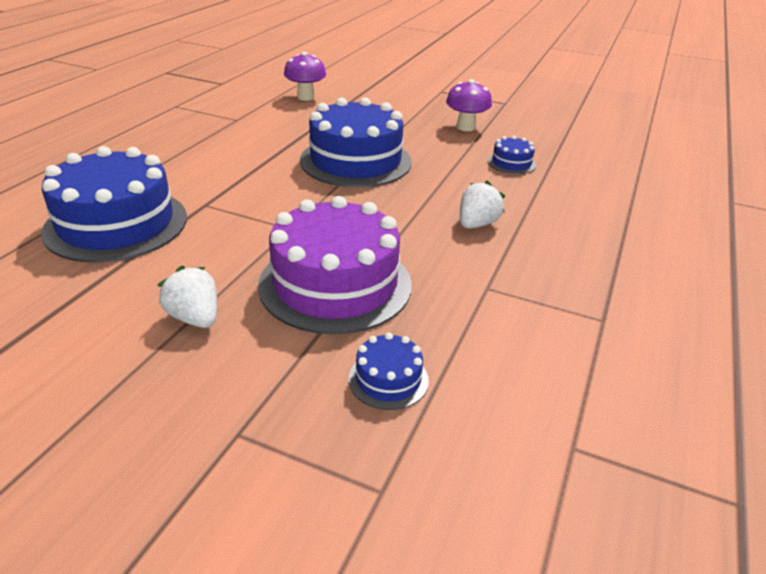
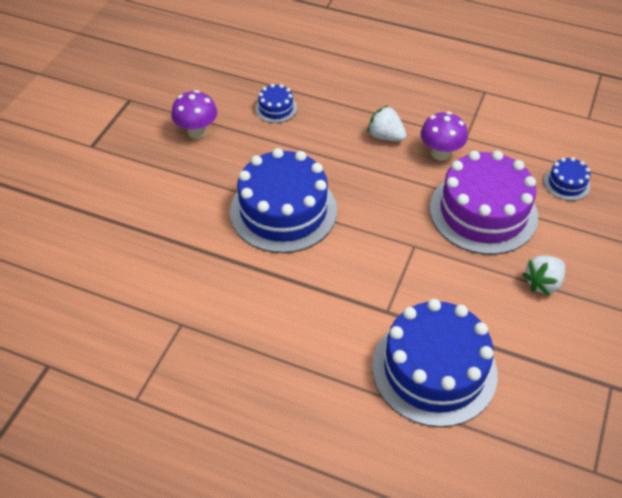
camera: 90 degrees left, 15 degrees up
purple mushroom [284,52,326,101] -> purple mushroom moved to [421,112,468,161]

